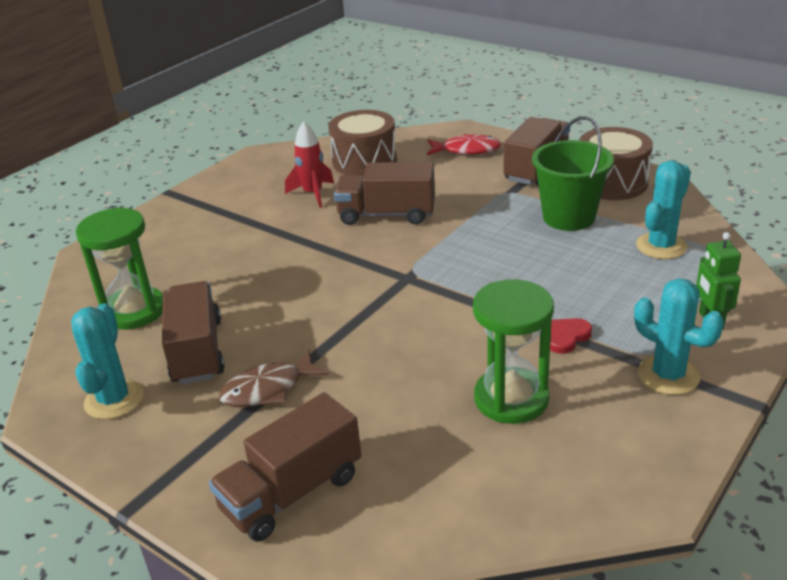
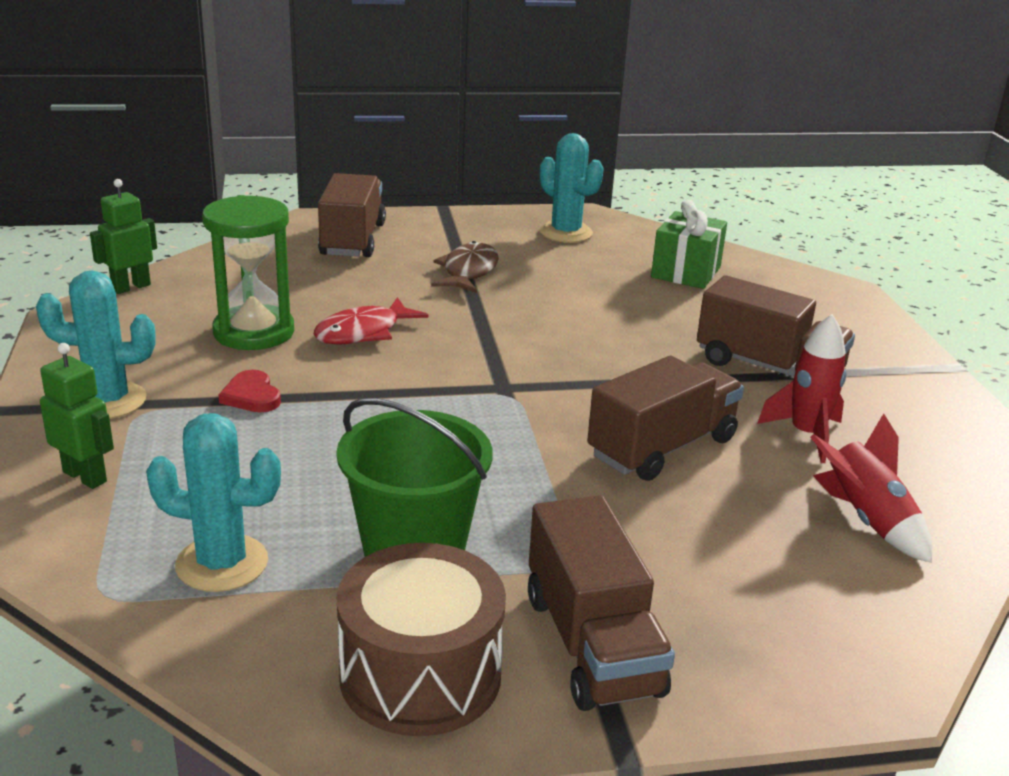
camera: 130 degrees right, 5 degrees down
green hourglass [76,207,163,330] -> green gift [651,200,727,289]
brown truck [162,281,225,384] -> brown truck moved to [697,275,855,377]
brown drum [328,110,397,176] -> red rocket [810,413,932,563]
red fish [427,134,502,155] -> red fish moved to [313,297,428,345]
red heart [550,318,592,354] -> red heart turned 150 degrees clockwise [219,370,281,412]
turquoise cactus [636,160,691,259] -> turquoise cactus turned 75 degrees counterclockwise [146,413,281,592]
none -> green robot [90,179,157,294]

